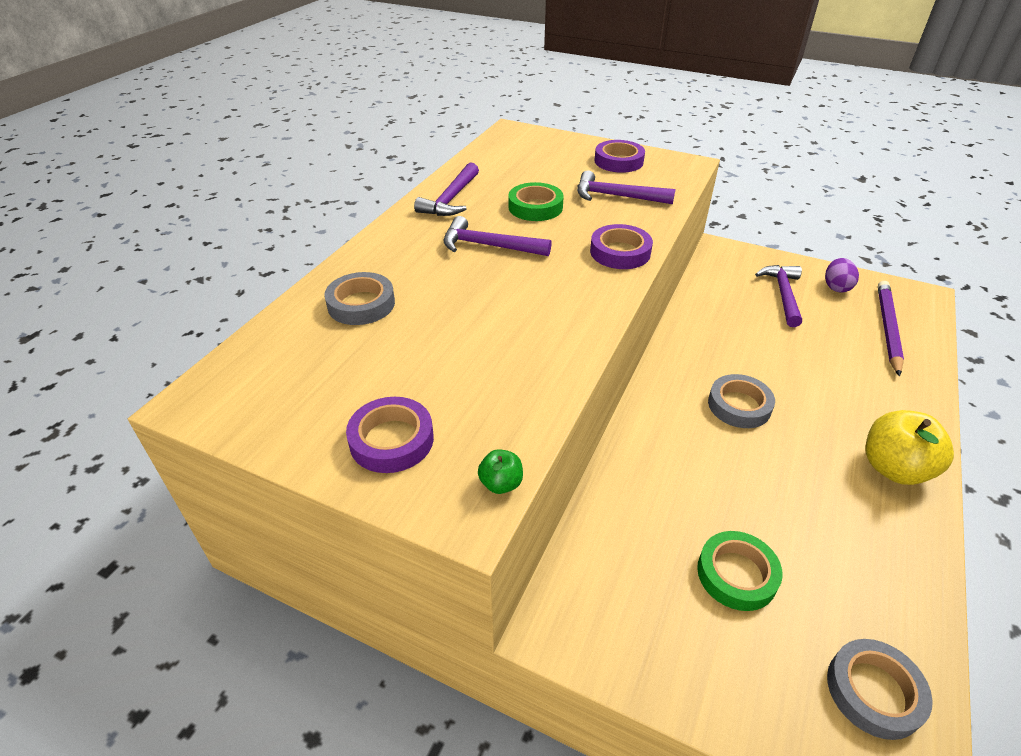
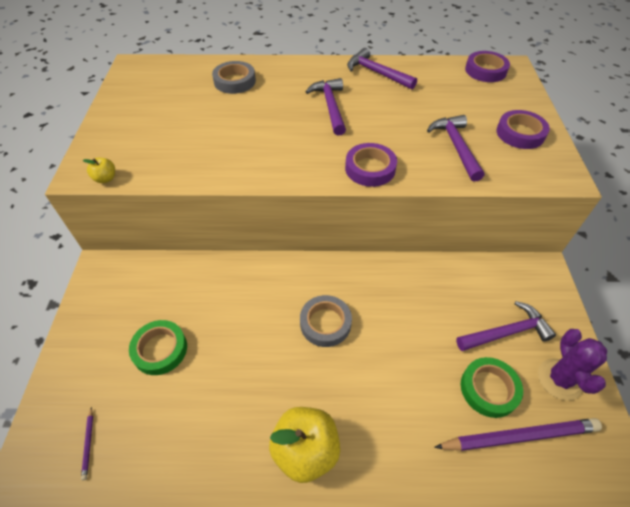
camera: 65 degrees right, 10 degrees up
purple tape [346,397,434,473] -> purple tape moved to [465,51,510,82]
purple hammer [414,162,479,216] -> purple hammer turned 45 degrees clockwise [347,48,417,89]
green apple [478,449,523,494] -> yellow apple [83,158,115,183]
green tape [508,182,564,221] -> green tape moved to [461,357,523,418]
purple egg [825,258,859,292] -> purple cactus [538,329,607,400]
grey tape [827,639,933,740] -> purple pencil [81,407,93,480]

